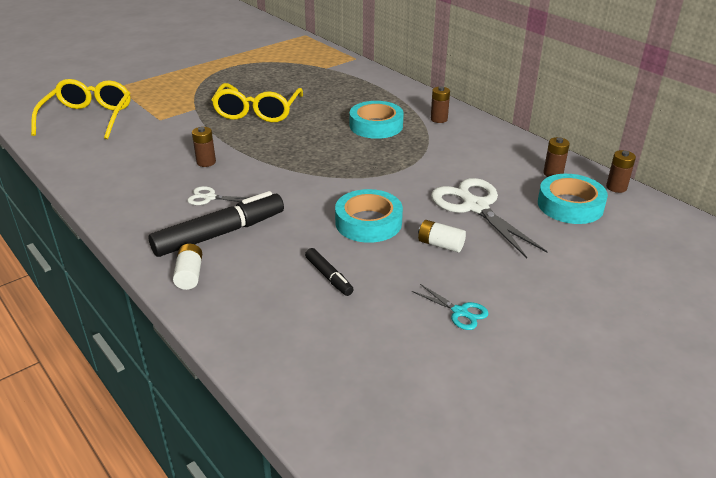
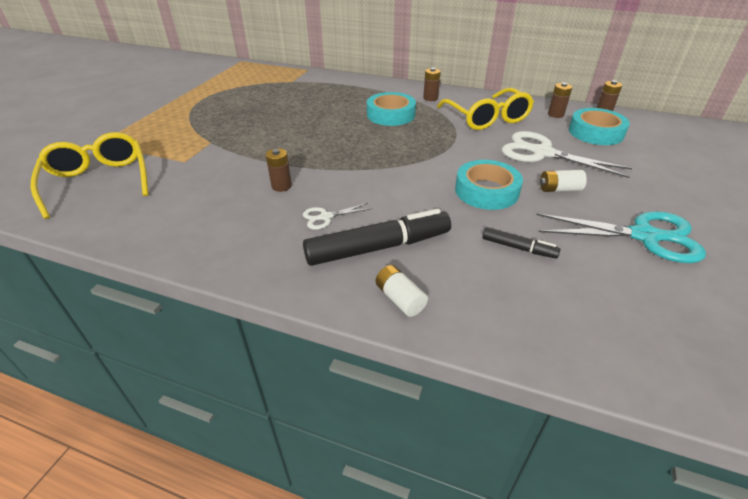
camera: 30 degrees left, 5 degrees up
black marker [149,191,284,257] -> black marker turned 45 degrees clockwise [303,209,451,266]
yellow glasses [211,83,303,122] -> yellow glasses moved to [437,88,534,130]
turquoise scissors [412,284,489,330] -> turquoise scissors [537,211,706,263], size x2.08

